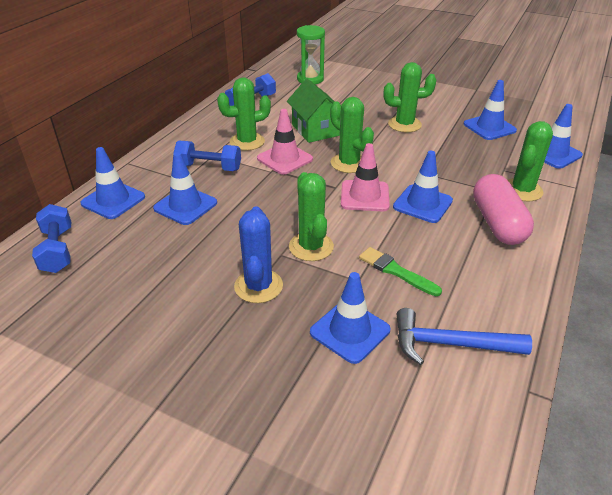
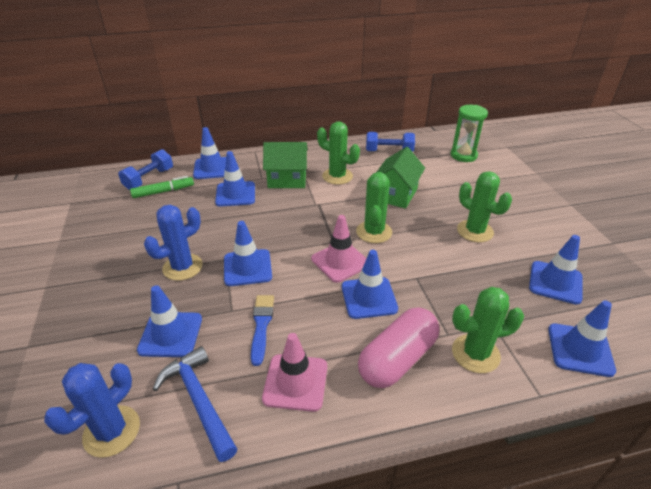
camera: 50 degrees right, 0 degrees up
blue dumbbell [173,141,241,171] -> green house [263,142,308,188]
pink traffic cone [257,109,313,175] -> pink traffic cone moved to [262,333,327,412]
green cactus [289,172,334,261] -> blue traffic cone [224,221,272,286]
green brush [359,247,442,296] -> blue brush [251,295,274,366]
none -> blue cactus [44,363,140,458]
none -> green marker [130,176,194,198]

